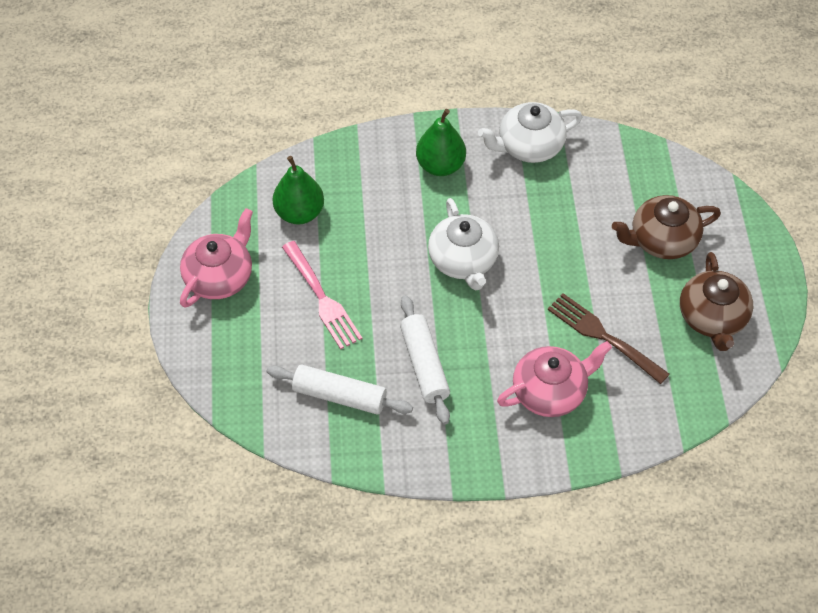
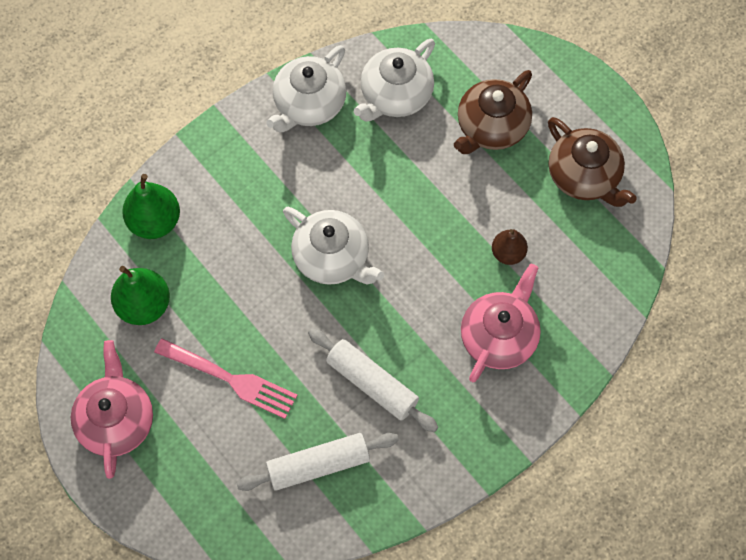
camera: 35 degrees left, 10 degrees up
green pear [416,109,466,176] -> green pear moved to [122,174,180,239]
brown fork [548,293,670,384] -> brown pear [492,229,528,265]
none -> white teapot [354,39,435,122]

